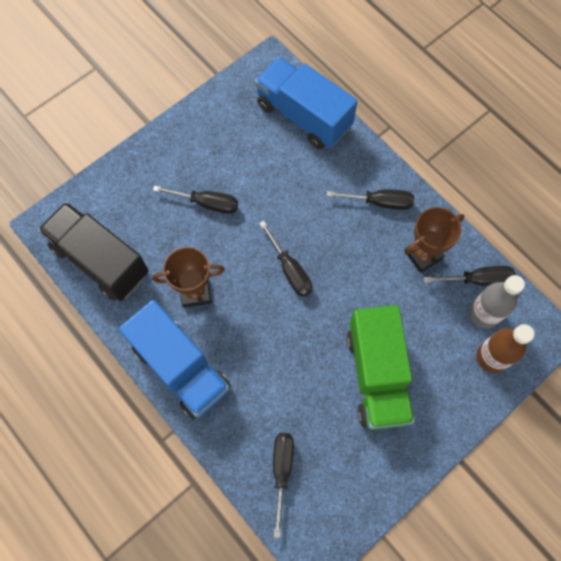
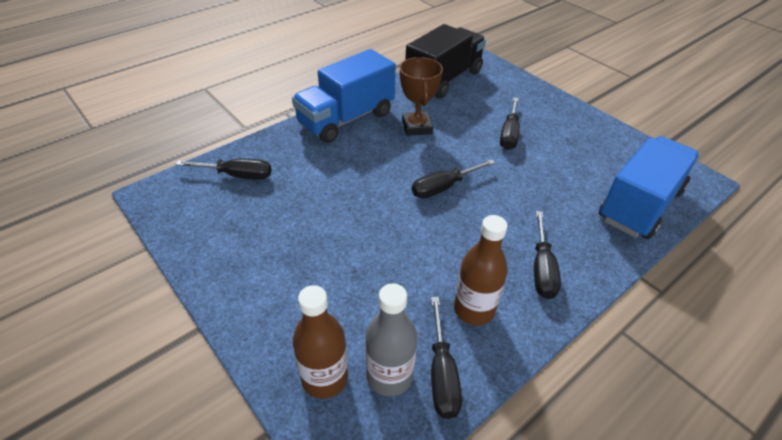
camera: 90 degrees right, 25 degrees down
green truck [347,305,414,430] -> none
brown trophy [404,207,464,273] -> brown bottle [454,215,508,325]

